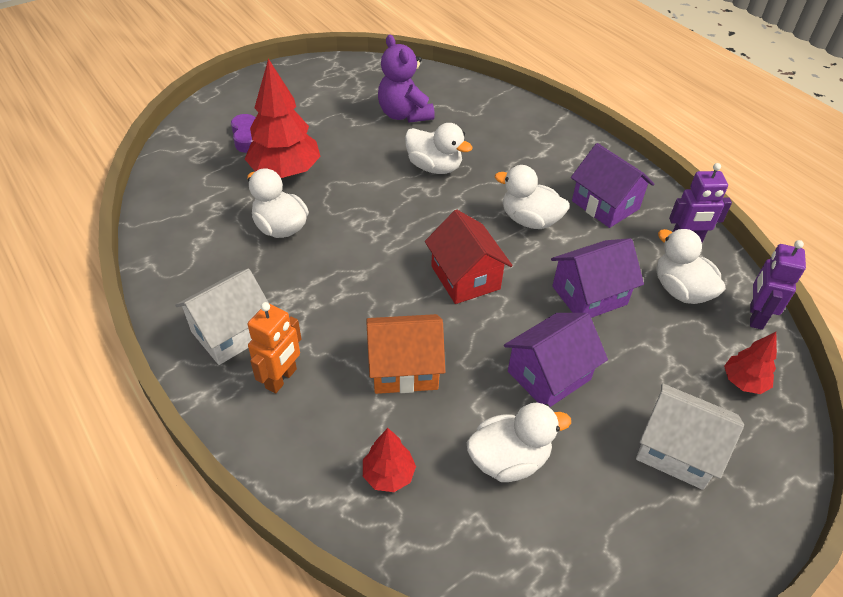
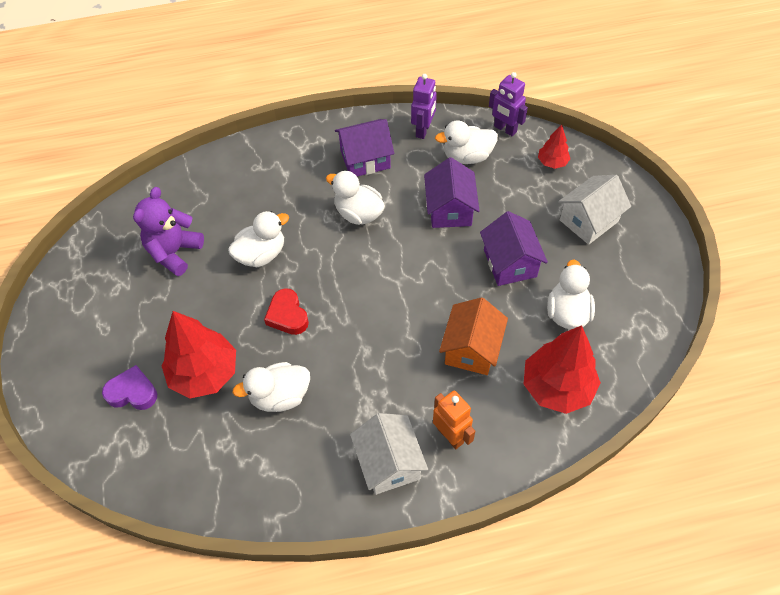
camera: 65 degrees left, 10 degrees up
red tree [363,428,416,492] -> red tree [524,325,601,414], size x1.96
purple teddy bear [378,35,435,123] -> purple teddy bear turned 120 degrees clockwise [133,187,204,276]
red house [425,209,513,304] -> none
white duck [495,165,569,229] -> white duck turned 75 degrees clockwise [326,171,385,225]
none -> red heart [264,288,309,335]

